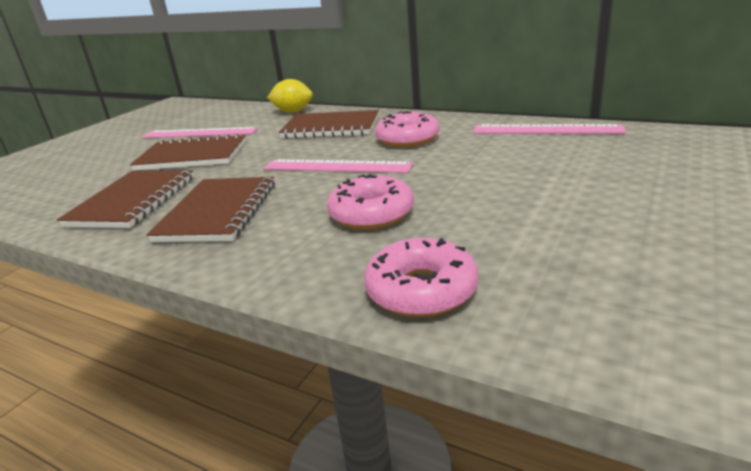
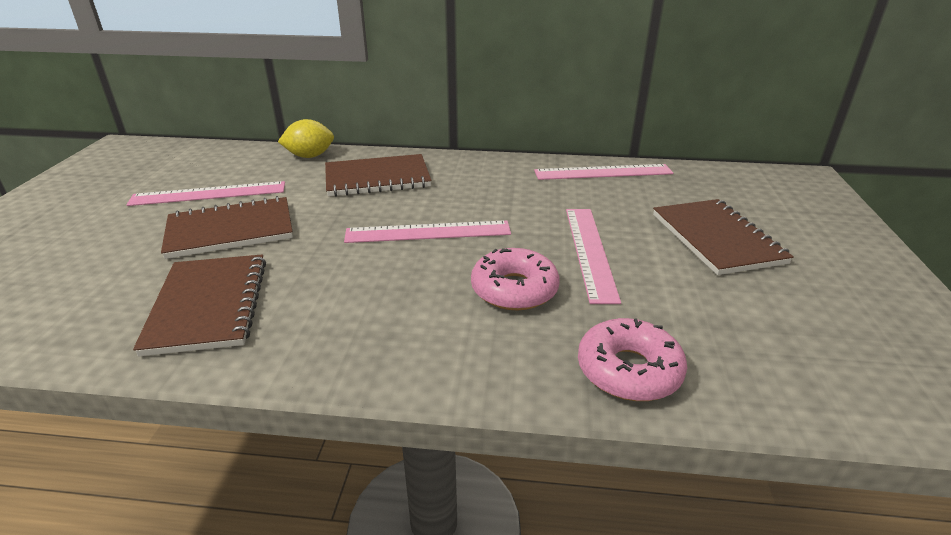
camera: 25 degrees left, 5 degrees up
brown notebook [146,177,275,242] -> brown notebook moved to [653,199,794,275]
pink donut [375,111,439,147] -> none
none -> pink ruler [566,209,621,304]

